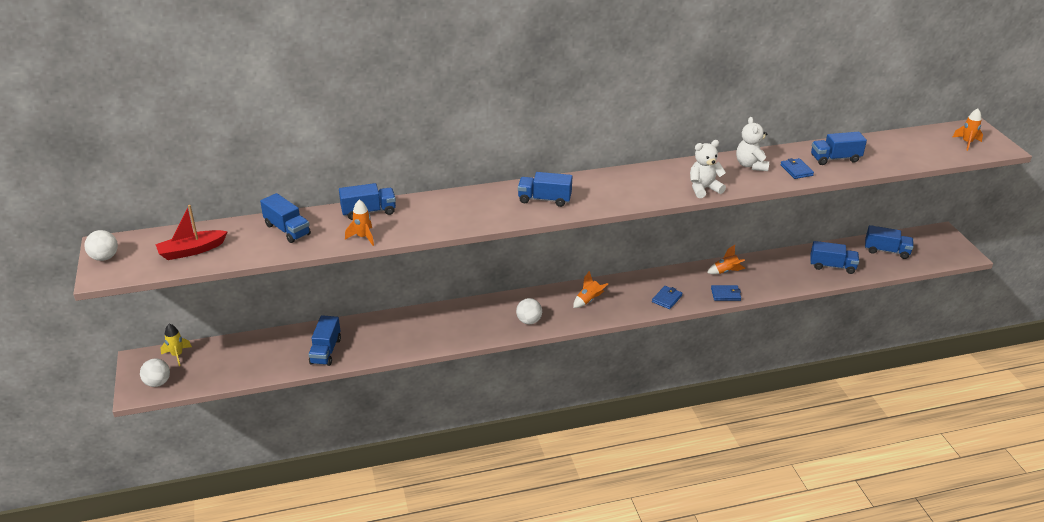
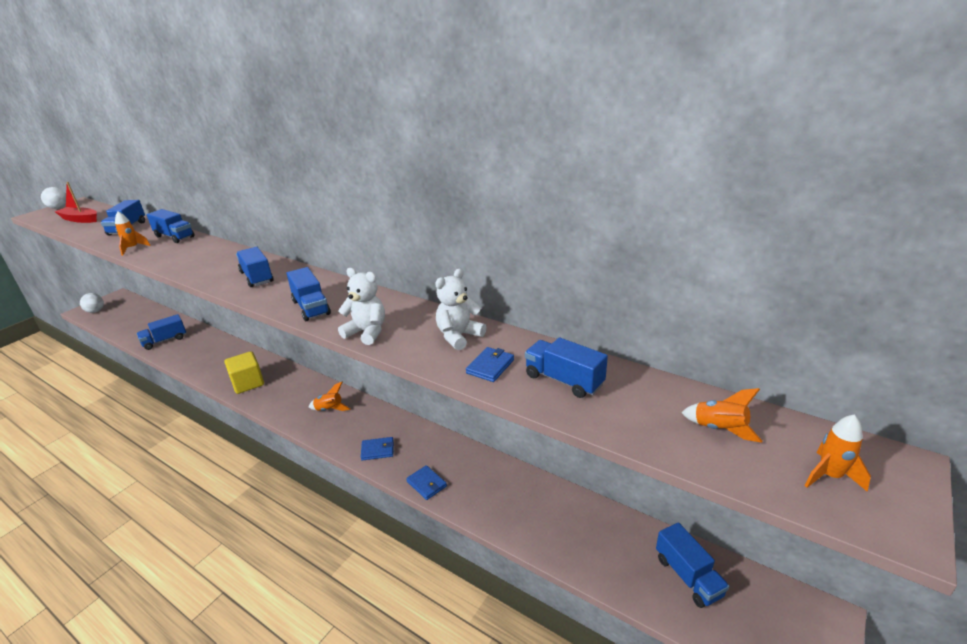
camera: 50 degrees right, 5 degrees down
yellow rocket [161,324,192,366] -> none
white ball [516,298,542,324] -> none
orange rocket [707,245,745,274] -> orange rocket moved to [682,388,762,443]
blue truck [810,241,859,274] -> blue truck moved to [287,267,331,321]
none -> yellow cube [224,351,264,394]

